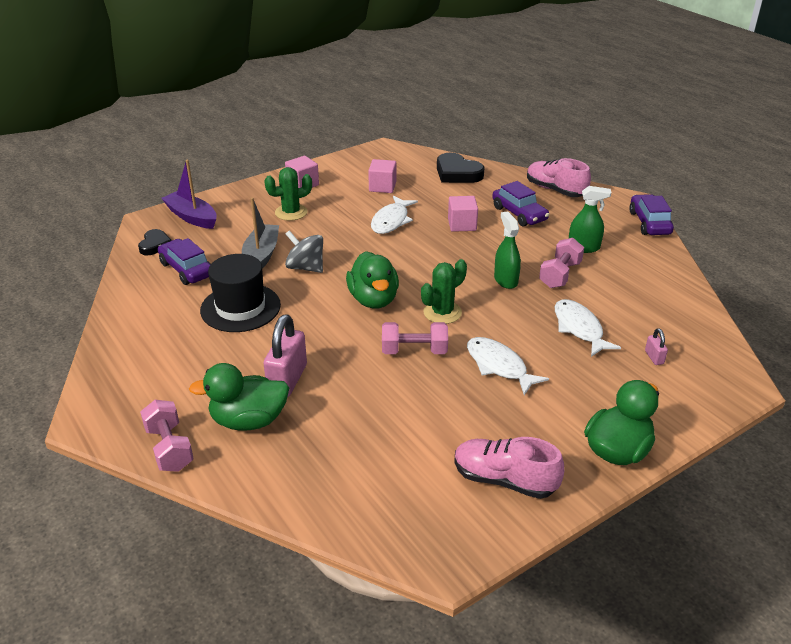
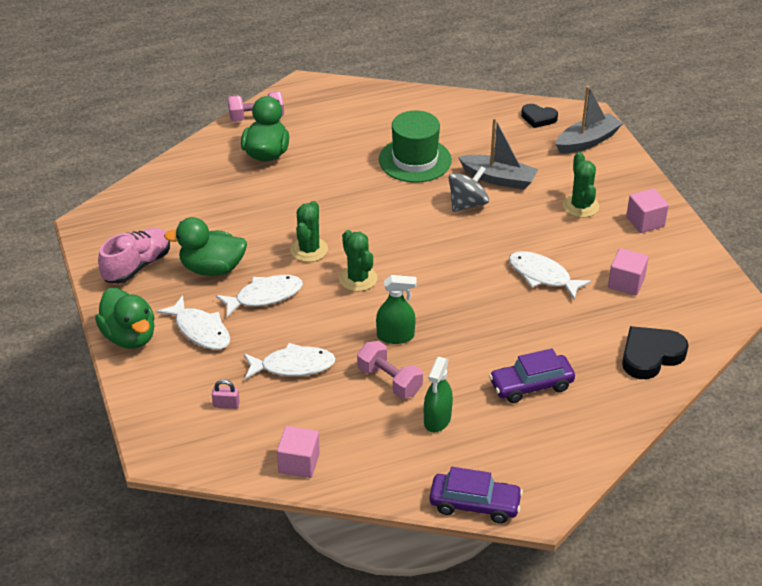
camera: 105 degrees right, 5 degrees up
purple car [158,238,211,285] -> none
purple boat [161,160,217,229] -> grey boat [556,86,623,153]
black hat [200,254,281,332] -> green hat [379,110,452,183]
pink padlock [263,314,307,397] -> none
green duck [346,251,399,308] -> green duck moved to [164,217,247,276]
pink dumbbell [382,322,448,354] -> green cactus [290,201,328,262]
pink cube [448,196,478,232] -> pink cube moved to [277,426,320,478]
pink shoe [527,158,591,197] -> none
none -> white fish [157,295,230,350]

